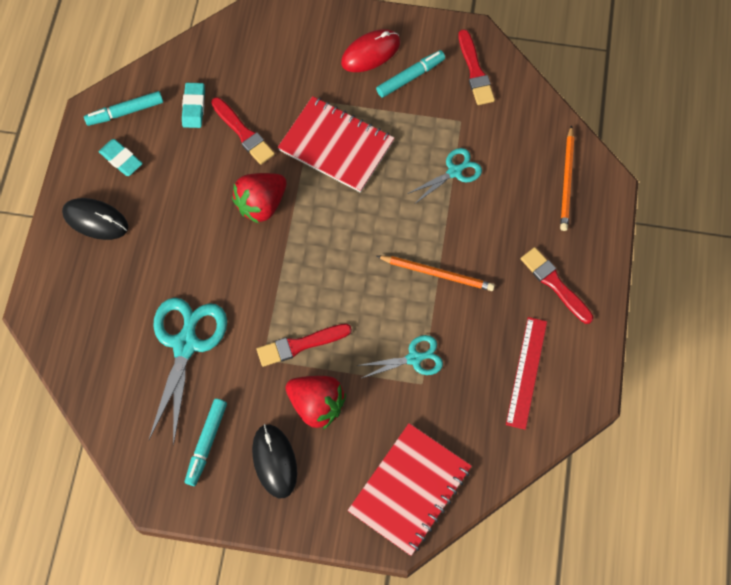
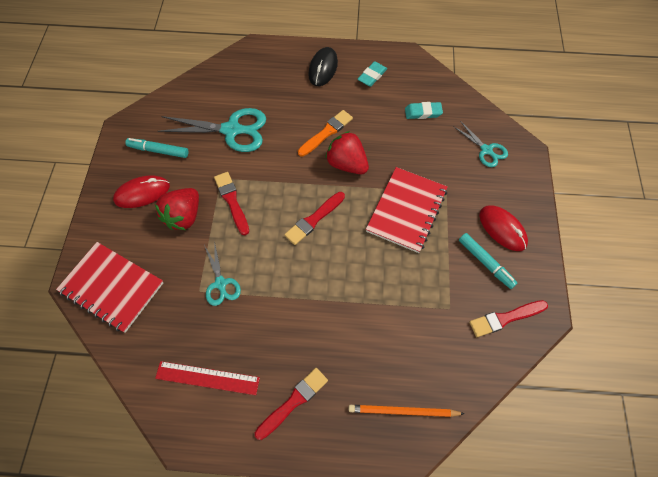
camera: 85 degrees right, 5 degrees down
turquoise marker [84,91,163,126] -> none
red brush [211,97,275,165] -> red brush moved to [284,192,345,245]
black mouse [252,424,297,498] -> red mouse [113,175,170,208]
orange pencil [377,256,495,291] -> none
turquoise scissors [407,148,482,204] -> turquoise scissors moved to [453,121,508,167]
none -> orange brush [298,110,353,157]

